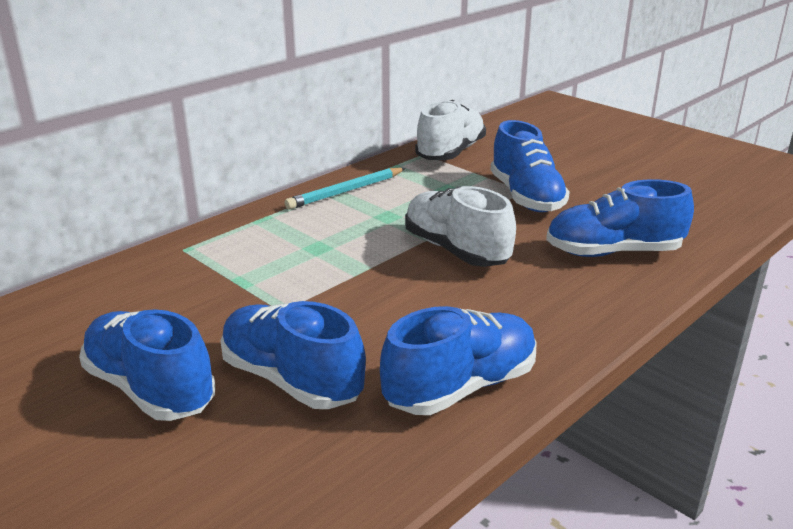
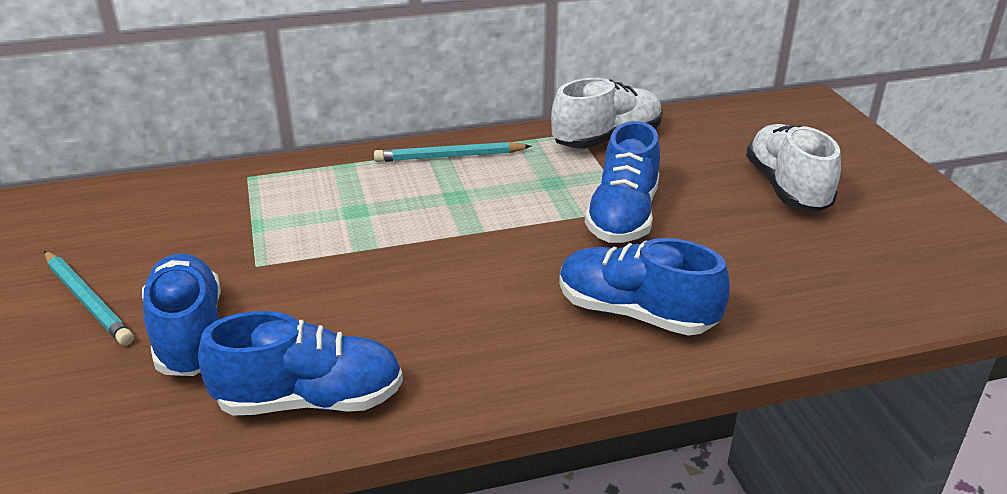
camera: 30 degrees right, 5 degrees up
blue shoe [79,309,215,421] -> turquoise pencil [44,251,134,346]
white shoe [405,186,516,267] -> white shoe moved to [746,124,841,212]

